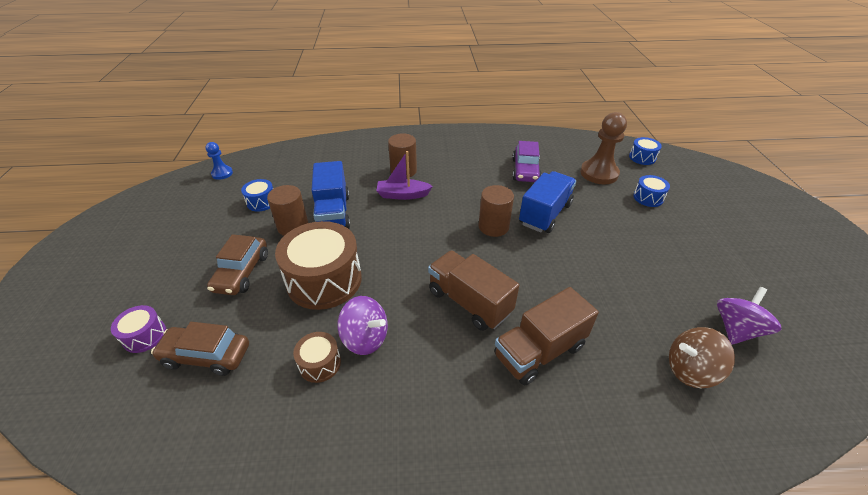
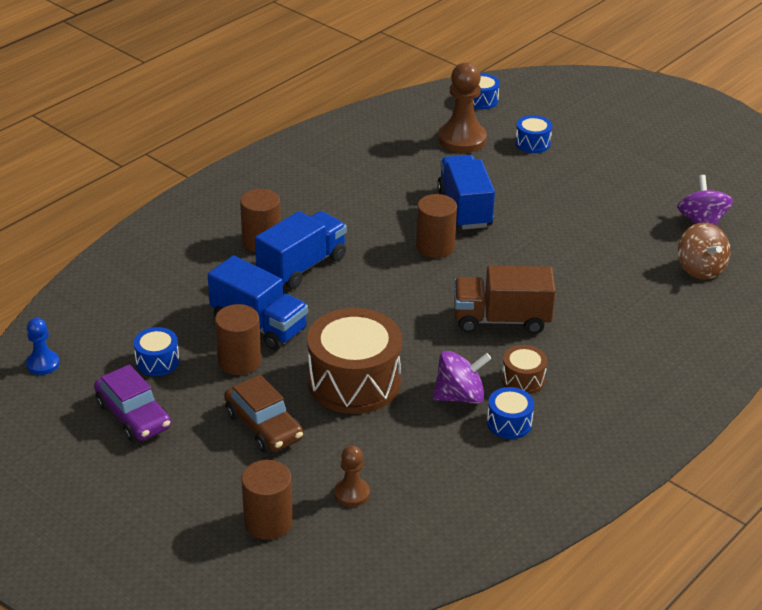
camera: 45 degrees left, 5 degrees down
purple drum [111,305,166,353] -> brown cylinder [241,460,293,540]
brown car [151,322,249,376] -> brown pawn [334,445,370,507]
brown drum [293,332,341,383] -> brown drum moved to [501,345,547,394]
purple boat [376,151,433,200] -> blue truck [255,211,347,289]
brown truck [494,287,599,386] -> none
purple car [512,141,542,182] -> purple car moved to [94,365,171,442]
brown spinning top [669,327,735,388] -> brown spinning top turned 60 degrees counterclockwise [678,222,731,280]
none -> blue drum [487,387,534,439]

